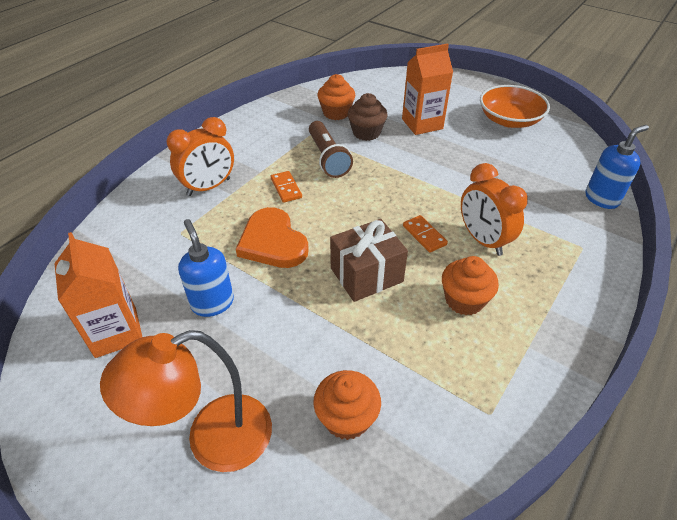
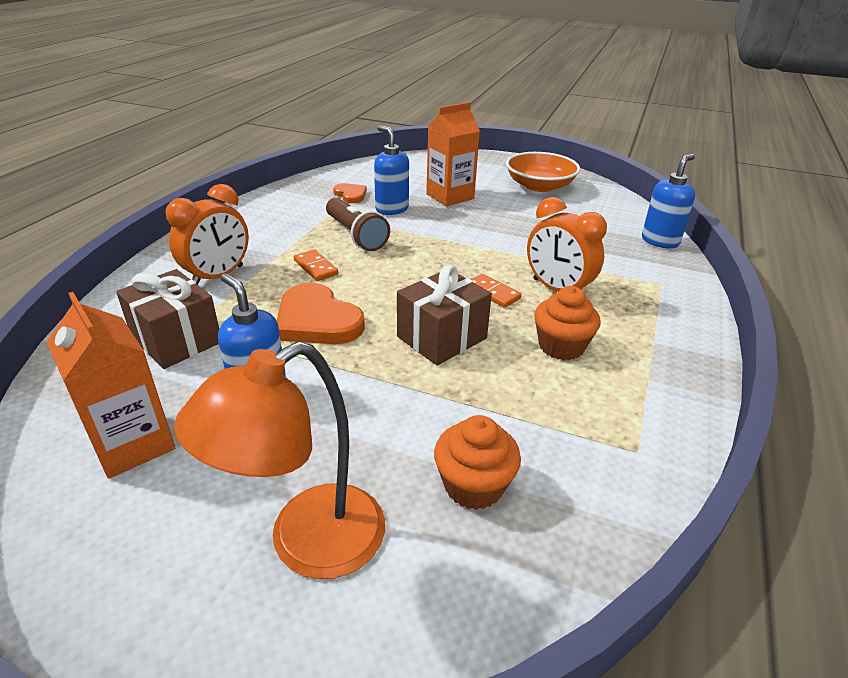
camera: 15 degrees left, 10 degrees down
orange cupcake [317,74,355,120] -> orange heart [333,183,367,203]
brown cupcake [348,93,388,141] -> blue soap dispenser [374,125,409,215]
none -> brown gift [116,269,219,369]

